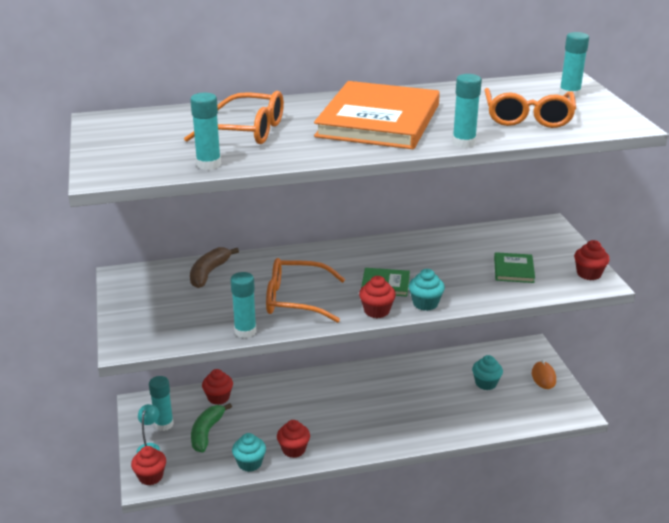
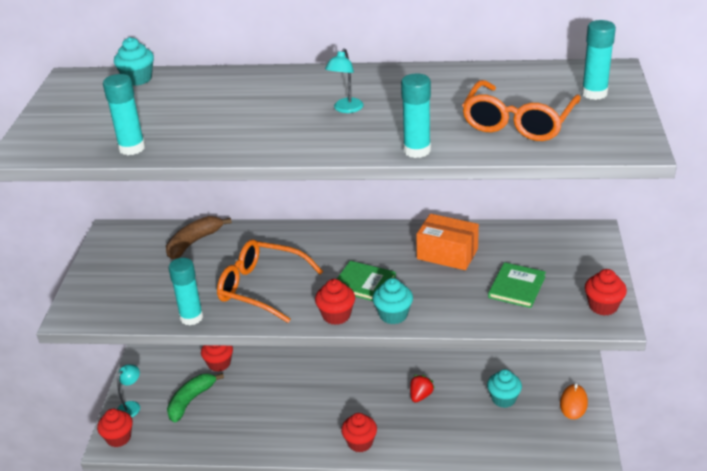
camera: 20 degrees right, 5 degrees up
turquoise glue stick [149,376,174,431] -> none
orange glasses [184,91,284,144] -> none
turquoise cupcake [232,433,266,472] -> turquoise cupcake moved to [114,37,154,86]
red cupcake [277,420,310,458] -> red cupcake moved to [341,413,377,453]
orange book [314,81,440,149] -> turquoise lamp [325,48,364,113]
none -> red strawberry [410,375,435,402]
none -> orange box [416,214,479,270]

